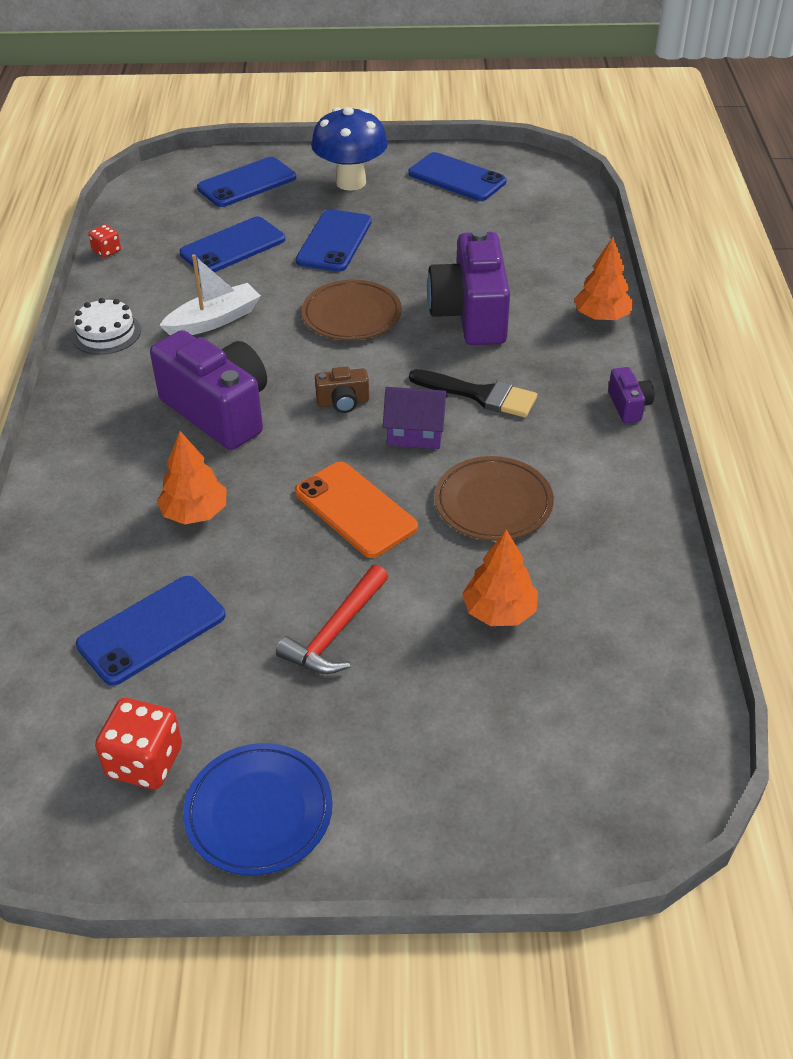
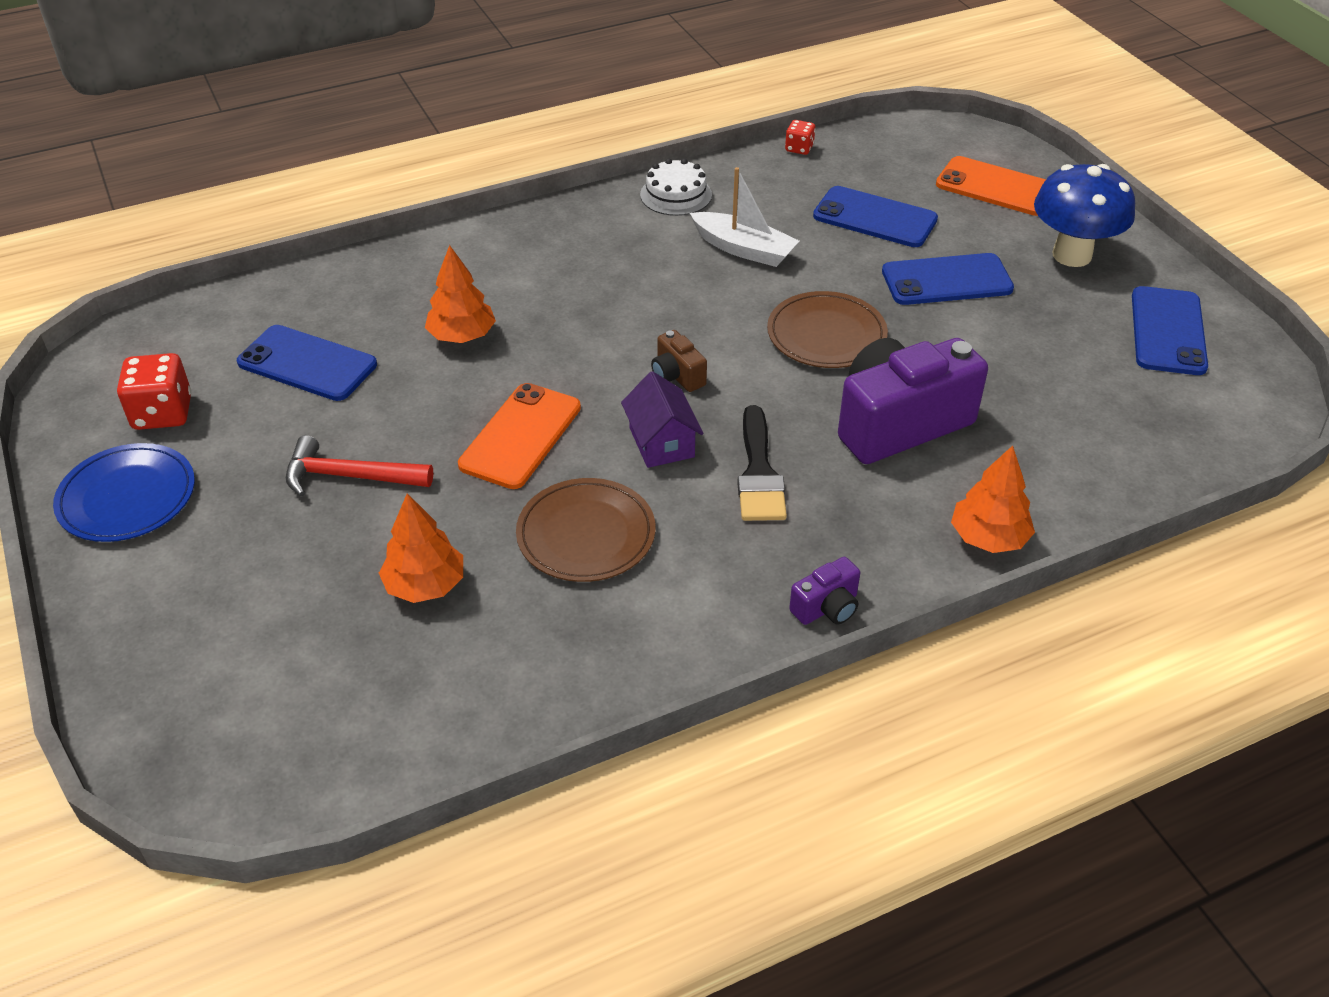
camera: 65 degrees right, 0 degrees up
purple camera [150,330,267,450] -> none
blue phone [197,157,296,207] -> orange phone [936,156,1046,216]

